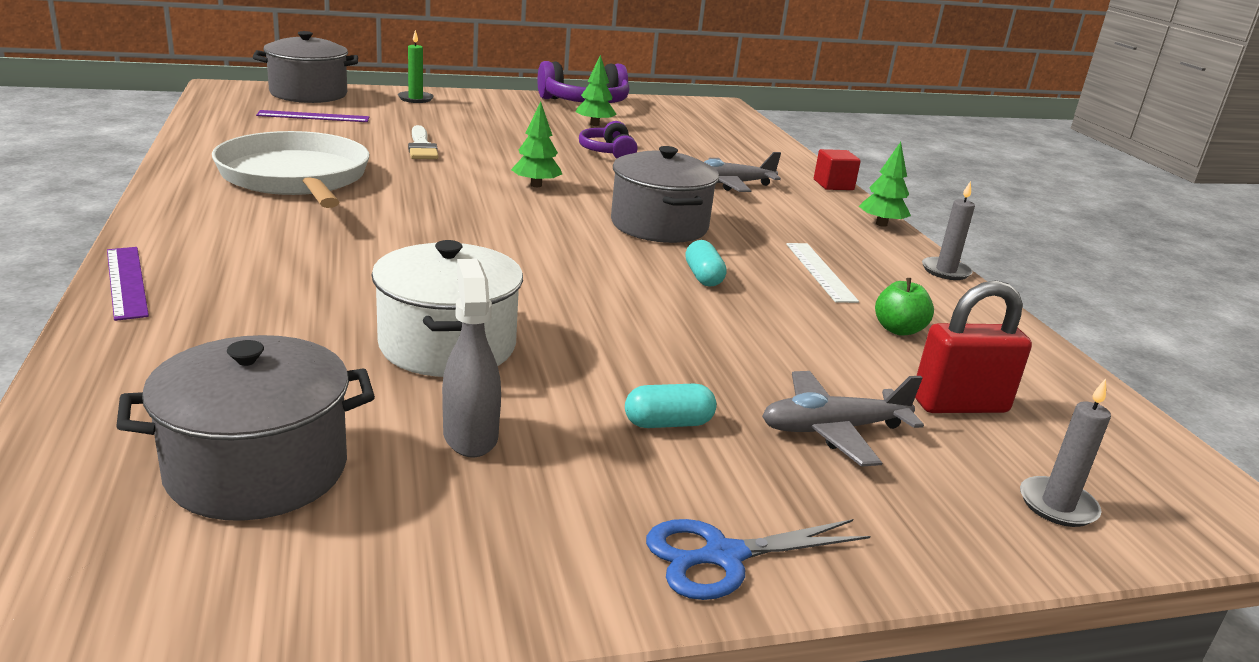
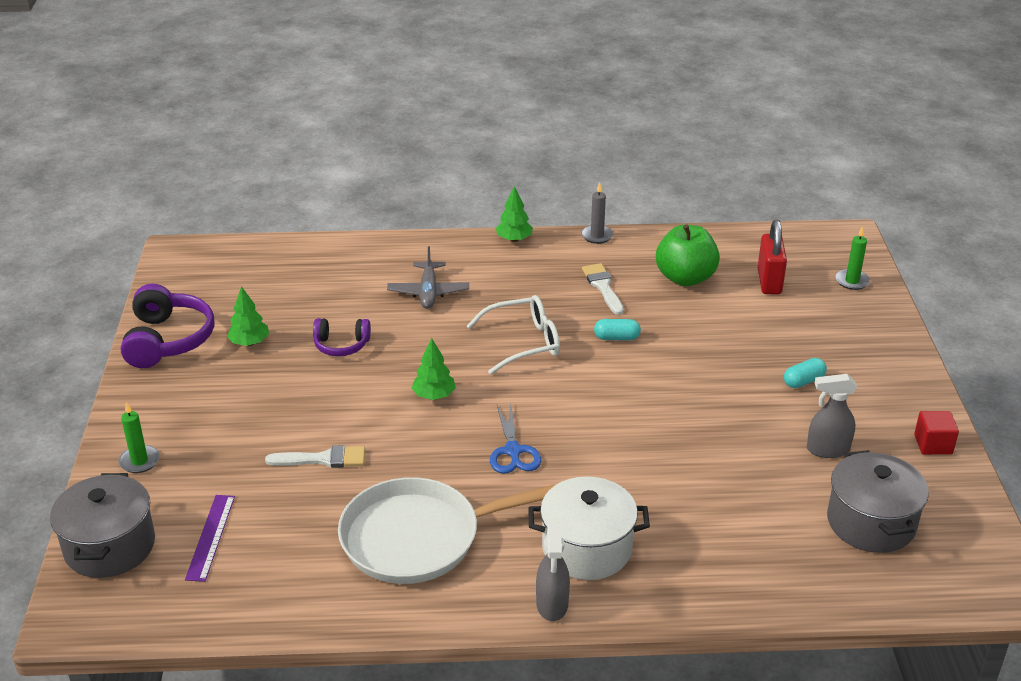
camera: 75 degrees left, 10 degrees up
purple ruler [107,247,149,321] -> none
white pot [372,240,523,377] -> white pot moved to [528,476,650,580]
grey pot [611,146,719,243] -> white glasses [467,295,560,375]
turquoise capsule [625,384,717,428] -> turquoise capsule turned 60 degrees clockwise [784,358,827,388]
blue scissors [646,519,871,600] -> blue scissors moved to [490,403,541,474]
grey plane [762,371,924,467] -> none
white ruler [786,243,859,303] -> white brush [582,263,624,315]
red cube [814,149,861,190] -> red cube moved to [914,411,959,455]
green apple [875,278,934,336] -> green apple [656,225,720,286], size x1.89
grey candle [1020,379,1111,527] -> green candle [835,226,870,290]
none -> grey spray bottle [536,523,570,621]

